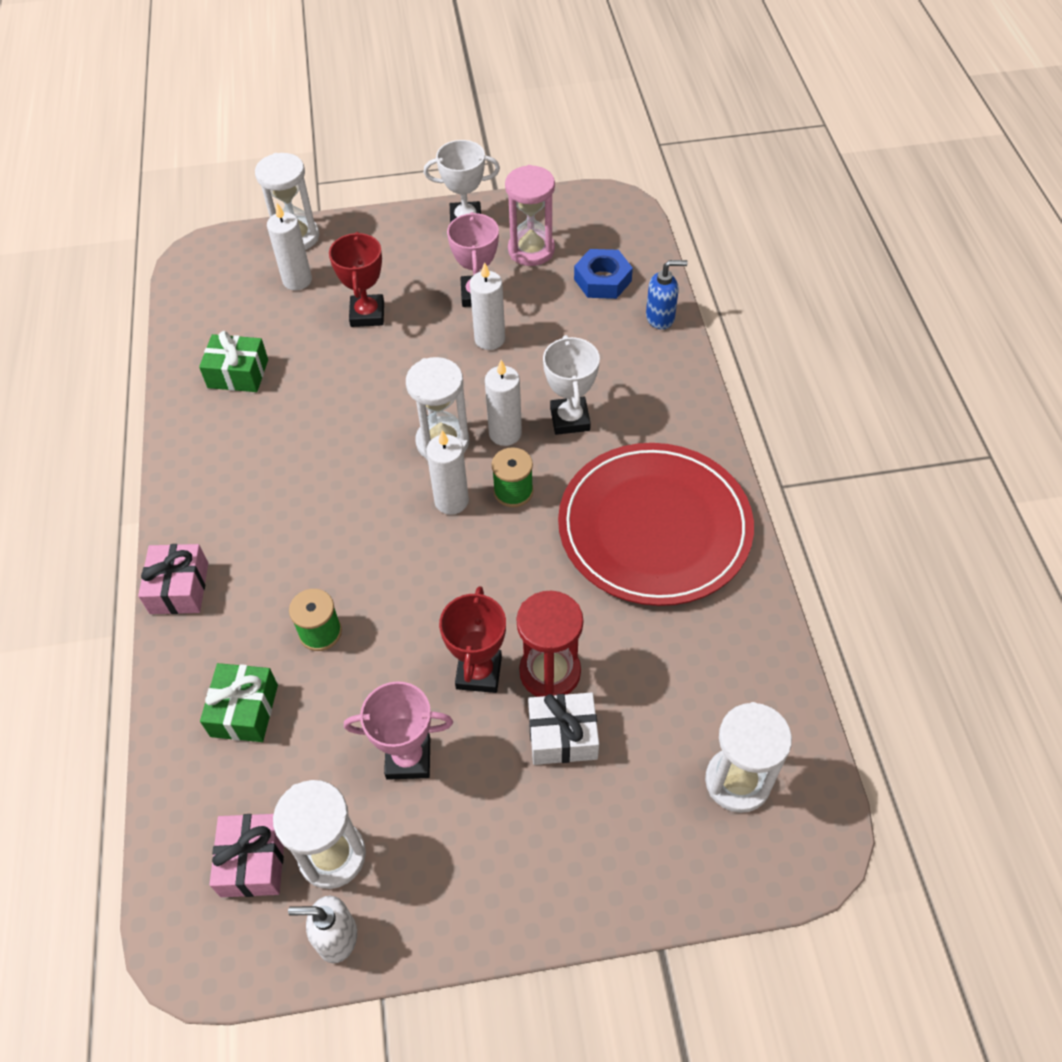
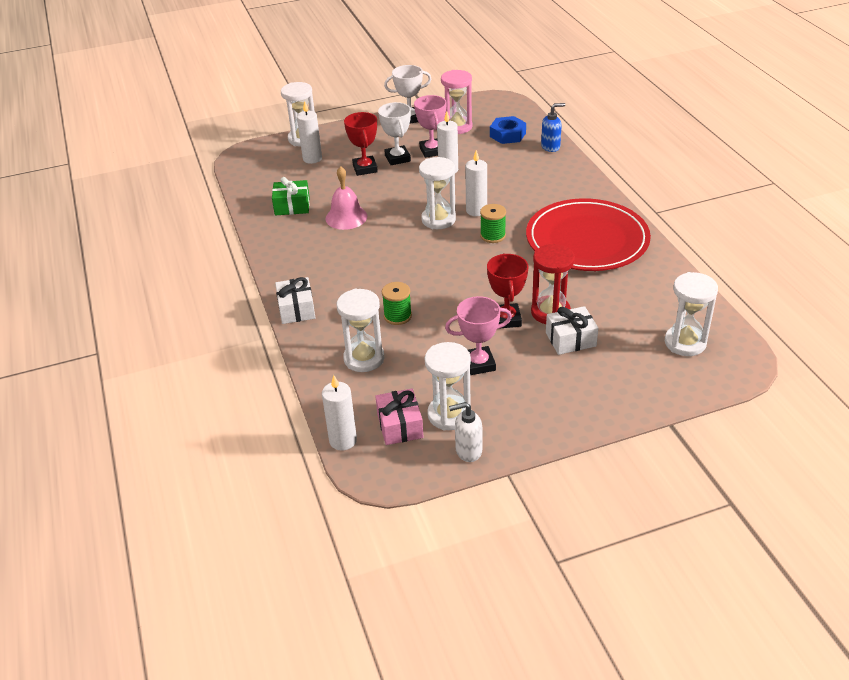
camera: 10 degrees left, 15 degrees down
pink gift [138,544,208,614] -> white gift [275,277,315,324]
green gift [200,663,278,742] -> white hourglass [337,289,384,372]
white candle [426,430,469,515] -> white candle moved to [322,375,357,451]
white trophy [543,335,600,435] -> white trophy moved to [378,102,411,165]
none -> pink bell [326,166,367,230]

